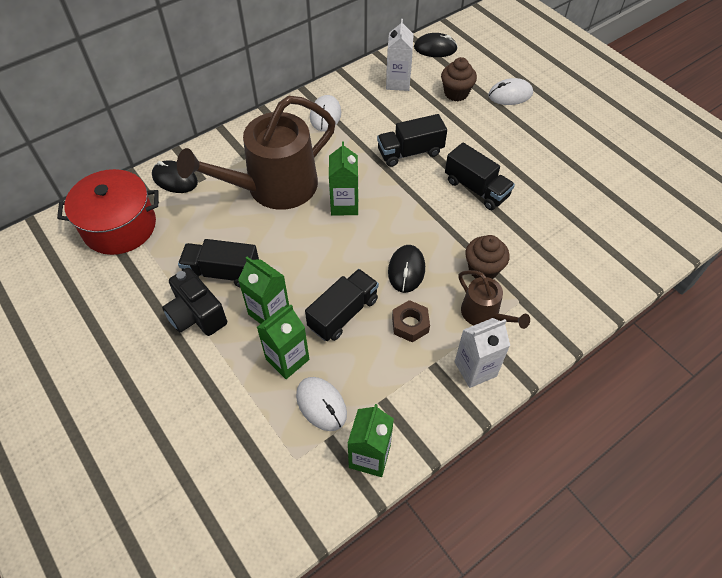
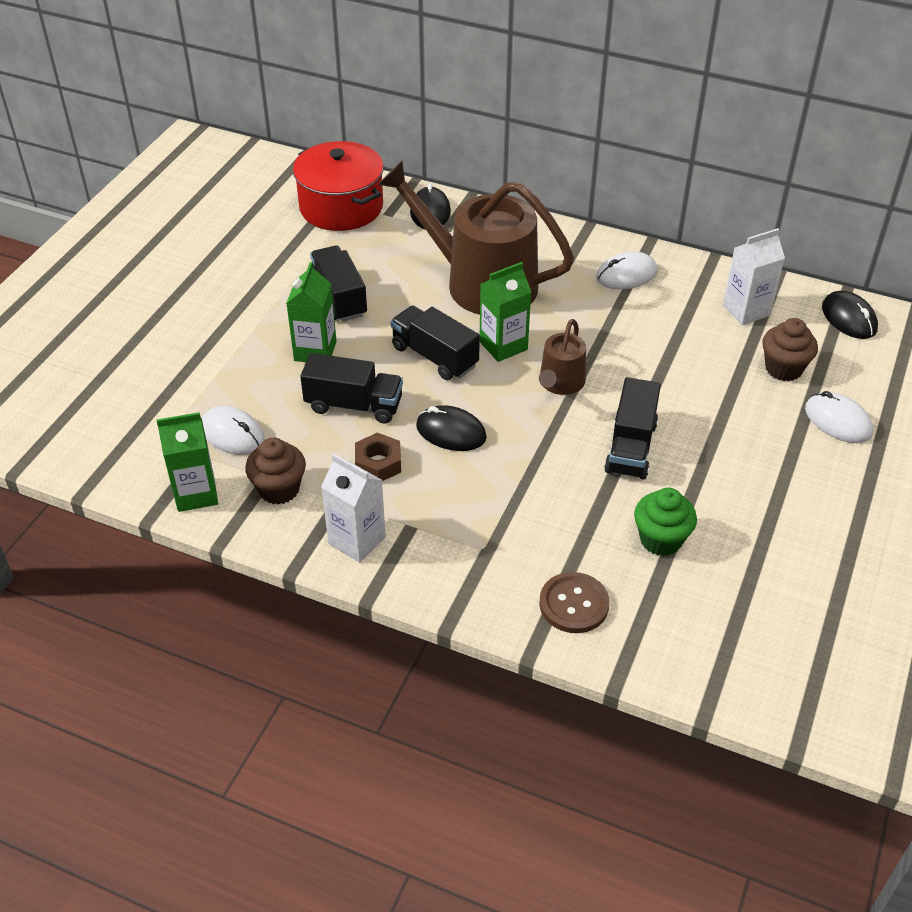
camera: 60 degrees right, 10 degrees down
black camera [162,268,227,336] -> none
green carton [257,305,309,379] -> none
white mouse [296,377,347,431] -> white mouse turned 75 degrees counterclockwise [202,406,265,455]
black truck [377,114,447,167] -> black truck moved to [390,306,480,380]
black mouse [388,245,425,293] -> black mouse turned 45 degrees clockwise [416,405,487,451]
brown watering can [459,270,530,329] -> brown watering can moved to [539,319,586,395]
brown cupcake [465,235,510,279] -> brown cupcake moved to [245,438,306,505]
none -> brown button [539,572,609,633]
none -> green cupcake [634,488,697,556]

